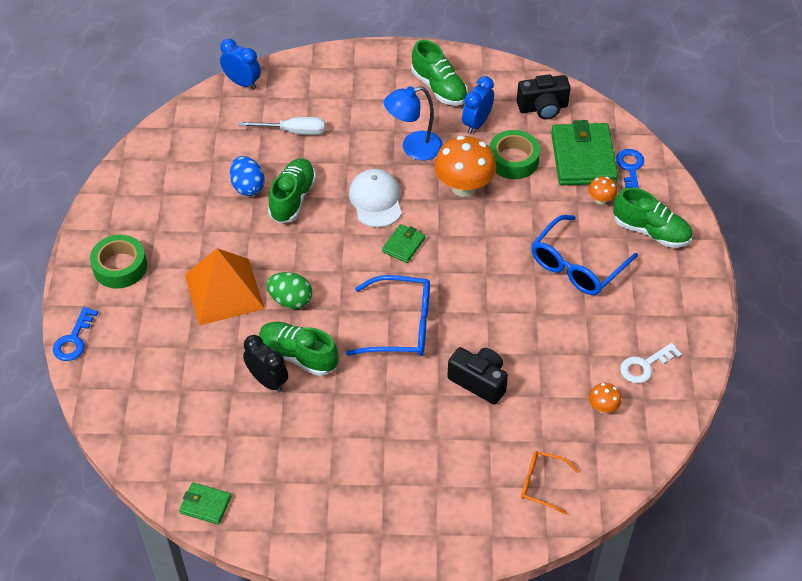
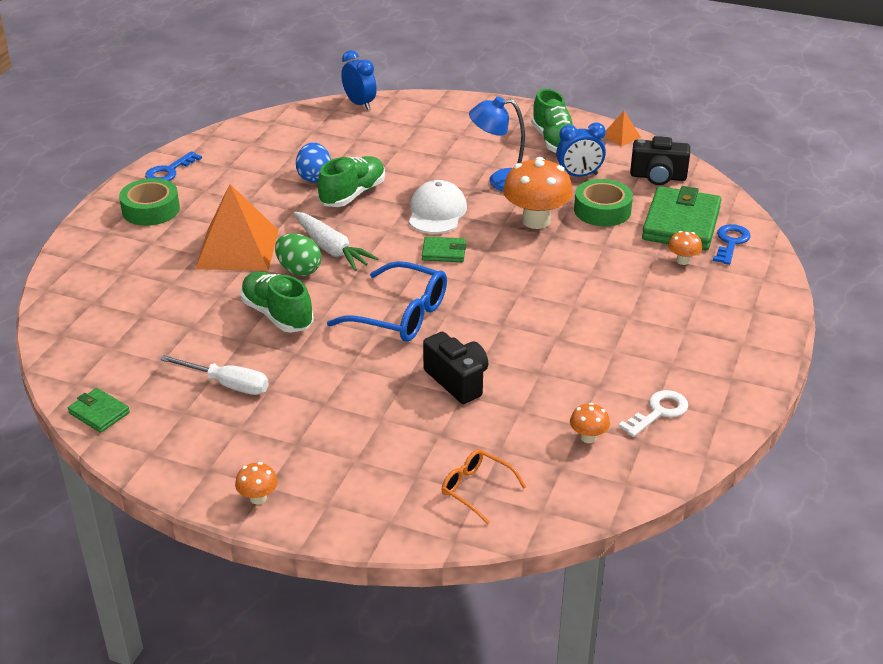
camera: 20 degrees right, 15 degrees down
blue key [53,307,98,361] -> blue key moved to [145,151,202,181]
white screwdriver [239,117,325,135] -> white screwdriver moved to [160,355,269,395]
black clock [243,335,288,393] -> none
green wallet [382,224,425,263] -> green wallet turned 45 degrees clockwise [422,237,466,262]
blue clock [462,76,494,134] -> blue clock turned 150 degrees counterclockwise [556,122,606,177]
blue glasses [531,215,638,295] -> none
green shoe [613,187,692,248] -> none
white key [620,343,682,383] -> white key turned 150 degrees clockwise [618,390,688,437]
none -> orange mushroom [235,462,278,504]
none -> white carrot [294,212,379,271]
none -> orange pyramid [605,111,641,146]

